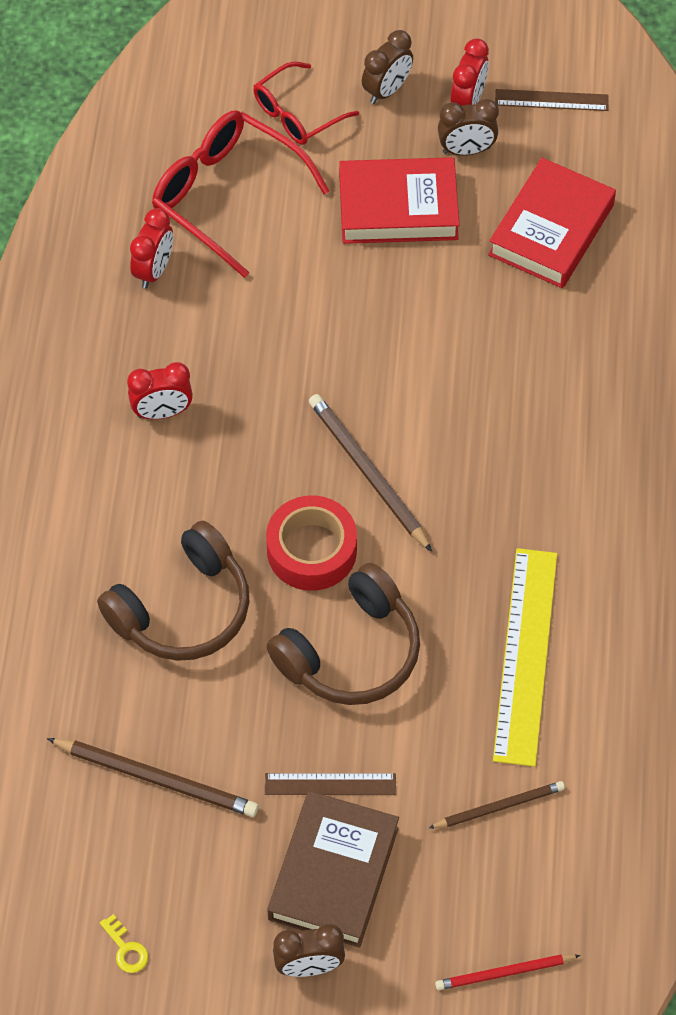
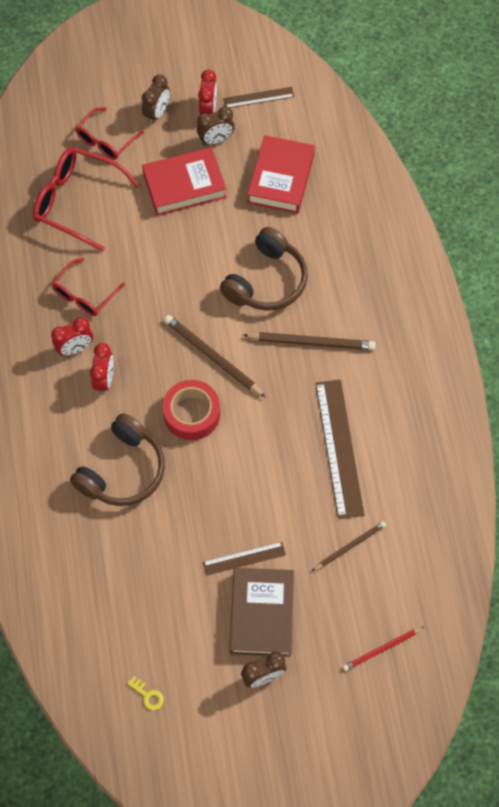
camera: 15 degrees left, 5 degrees up
brown pencil [47,738,259,817] -> brown pencil moved to [243,332,376,350]
red clock [130,208,173,288] -> red clock moved to [90,343,114,394]
brown headphones [267,563,420,705] -> brown headphones moved to [220,227,308,311]
yellow ruler [493,548,557,767] -> brown ruler [316,380,365,519]
none -> red glasses [52,258,125,316]

